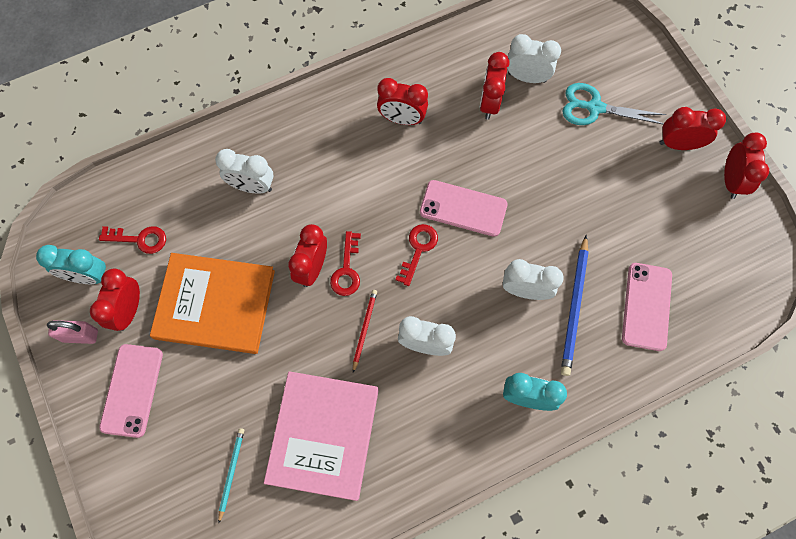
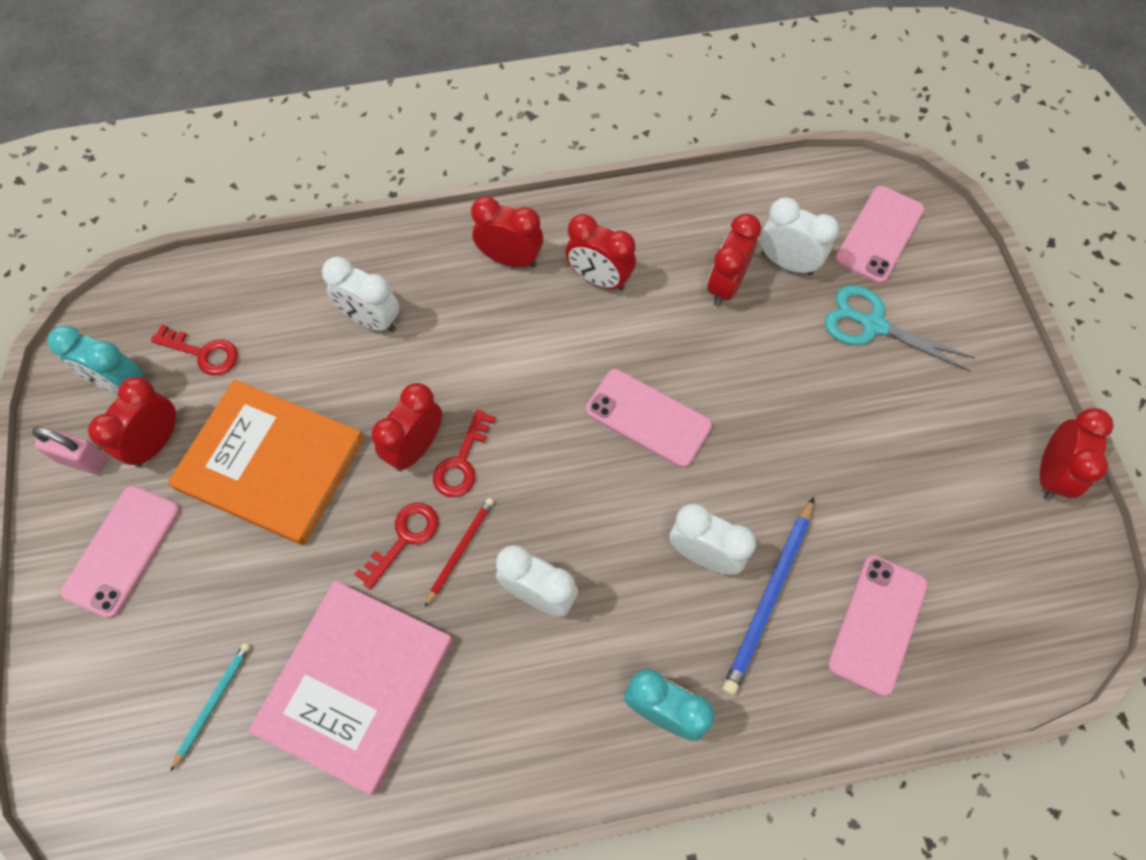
camera: 15 degrees right, 5 degrees down
red key [395,224,438,286] -> red key moved to [354,503,439,590]
red clock [659,107,726,150] -> red clock moved to [471,196,543,268]
none -> pink phone [835,186,925,284]

